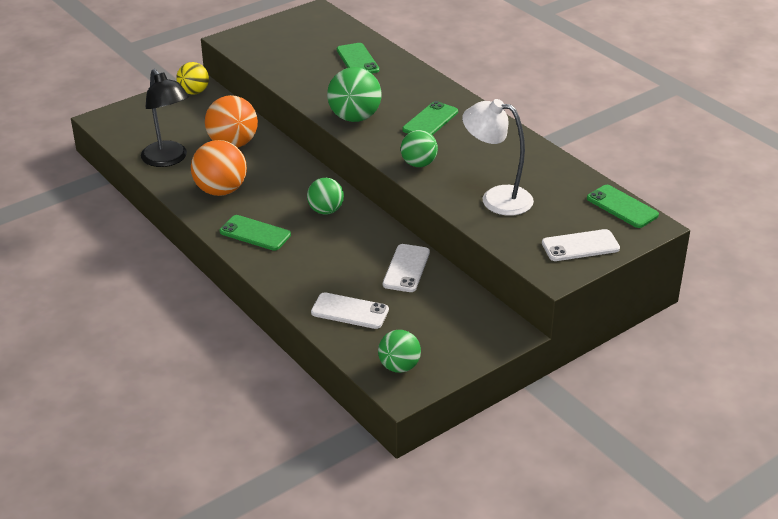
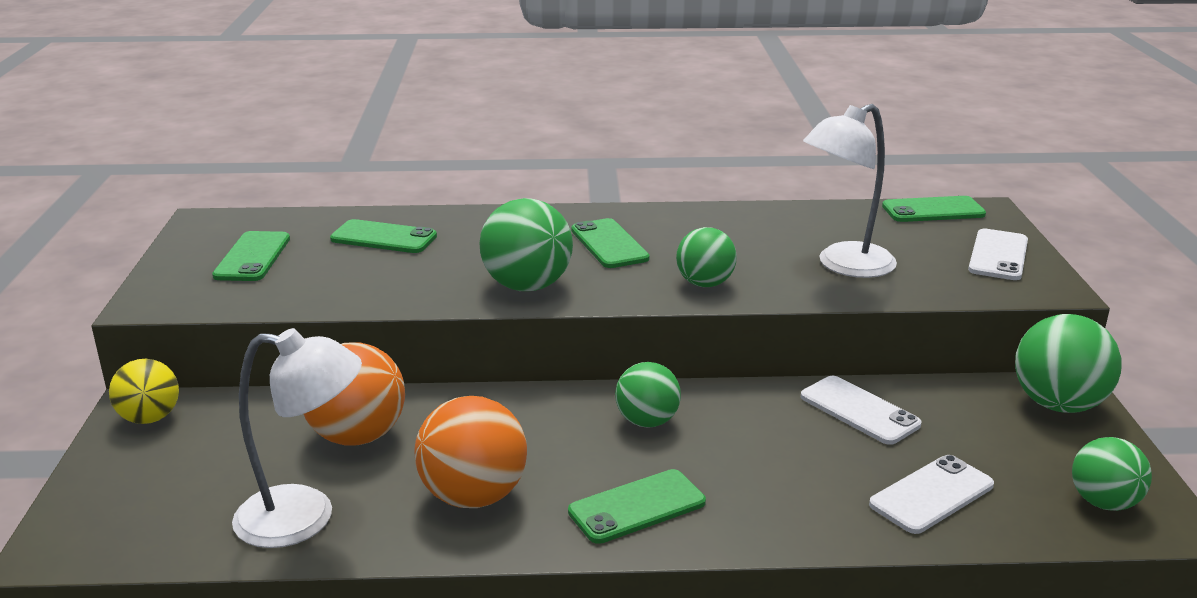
camera: 55 degrees left, 10 degrees down
black lamp [141,69,189,167] -> white lamp [232,328,362,548]
none -> green phone [212,231,290,281]
none -> green ball [1015,314,1121,413]

